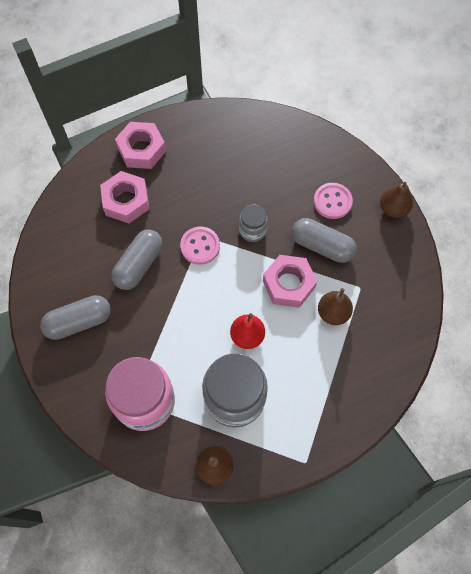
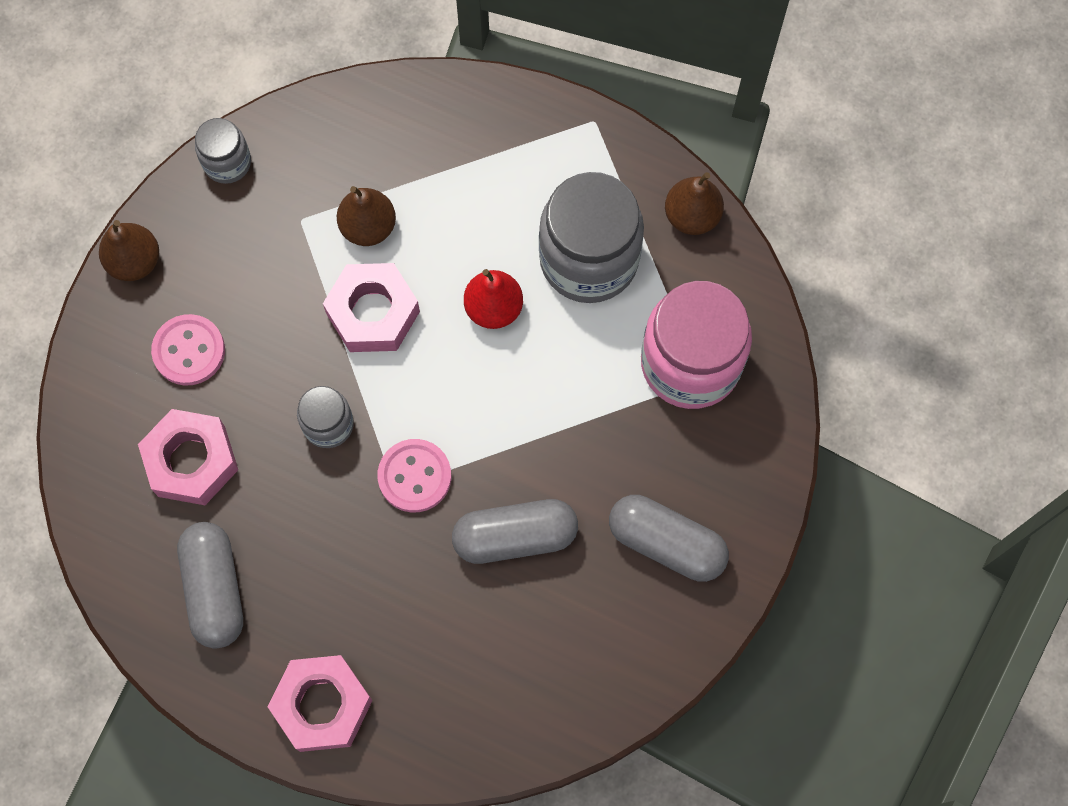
camera: 130 degrees left, 5 degrees up
pink nut [100,171,149,223] -> pink nut moved to [138,409,238,505]
grey capsule [292,218,357,263] -> grey capsule moved to [177,522,243,649]
none -> grey jar [195,118,251,184]

